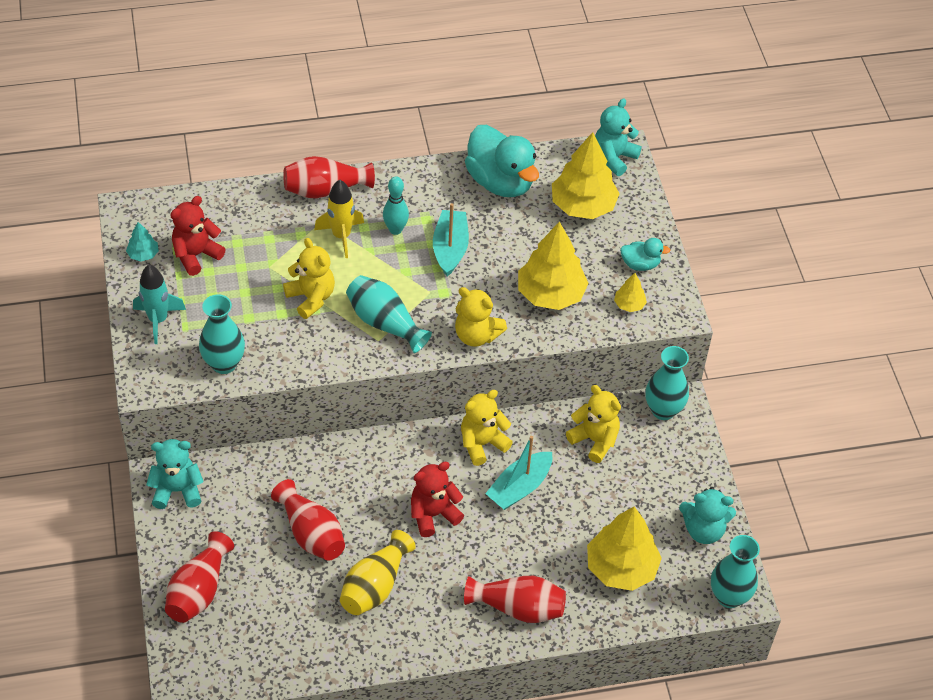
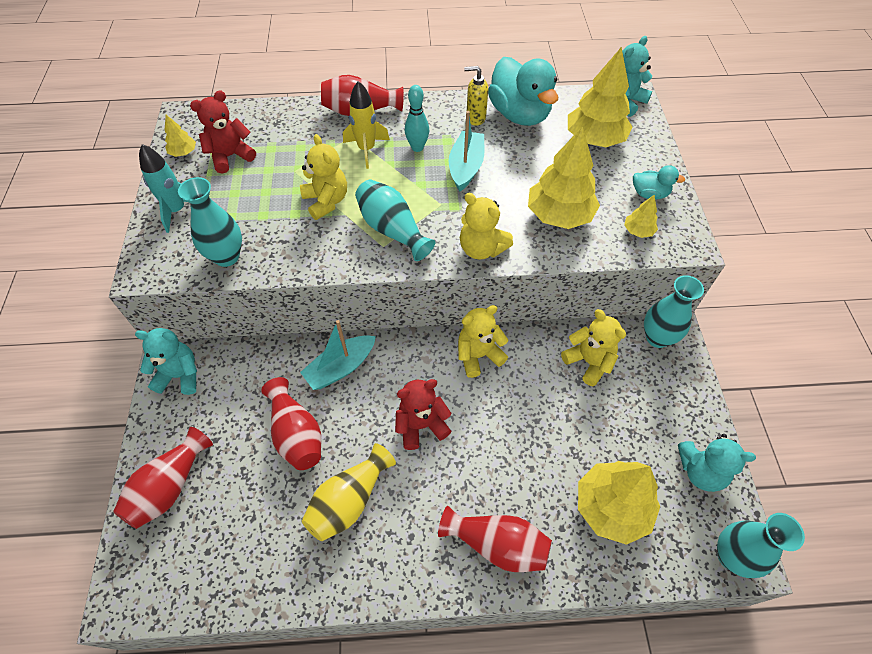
camera: 10 degrees right, 5 degrees up
turquoise tree [126,222,159,262] -> yellow tree [165,115,196,157]
turquoise boat [485,436,552,510] -> turquoise boat moved to [300,320,376,390]
none -> yellow soap dispenser [464,66,488,126]

